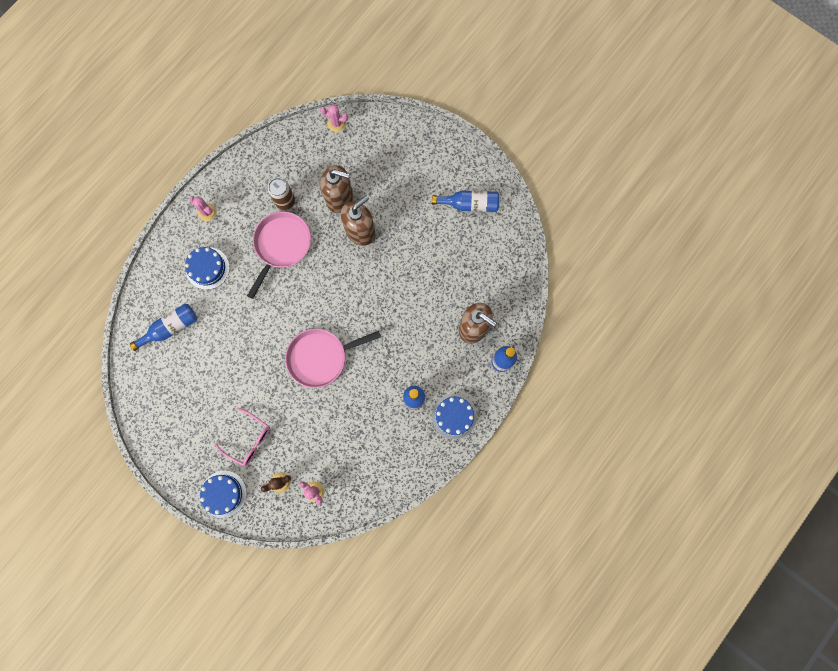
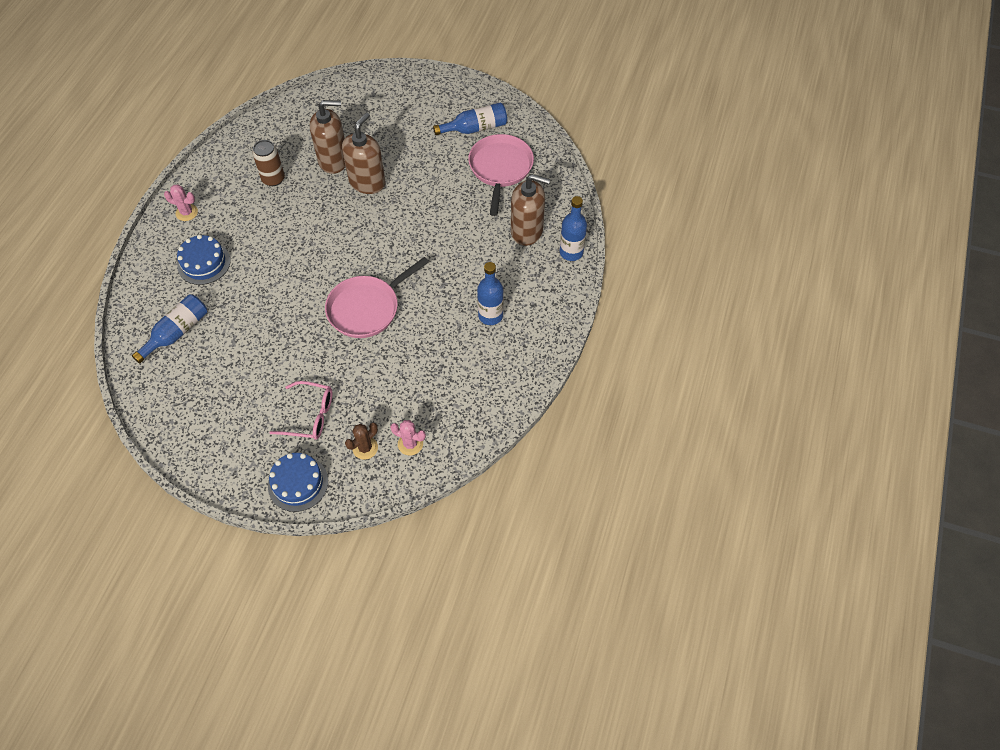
camera: 20 degrees left, 20 degrees down
pink pan [247,212,311,299] -> pink pan moved to [468,134,534,216]
pink cactus [320,105,348,132] -> none
blue cake [432,394,477,439] -> none

